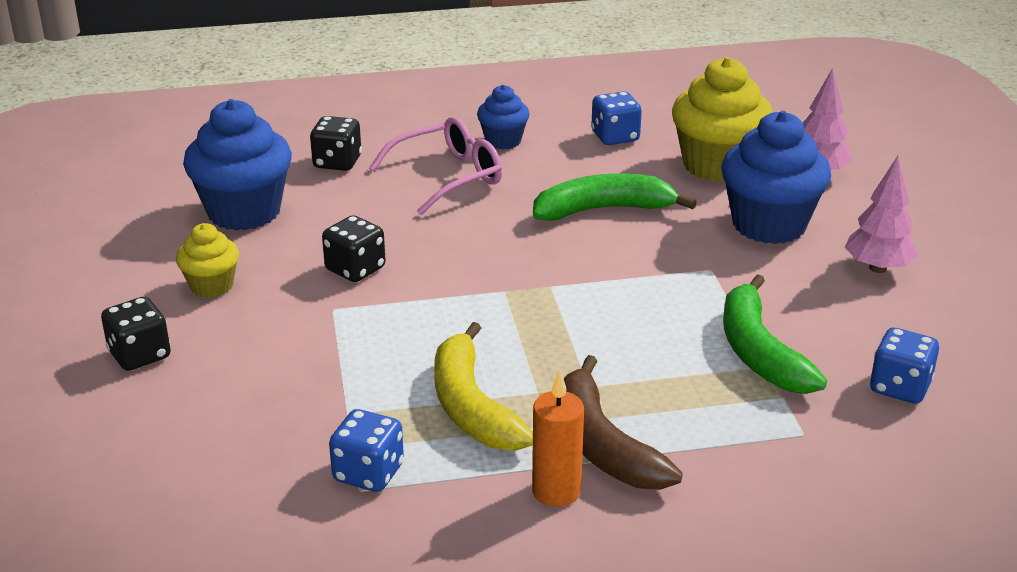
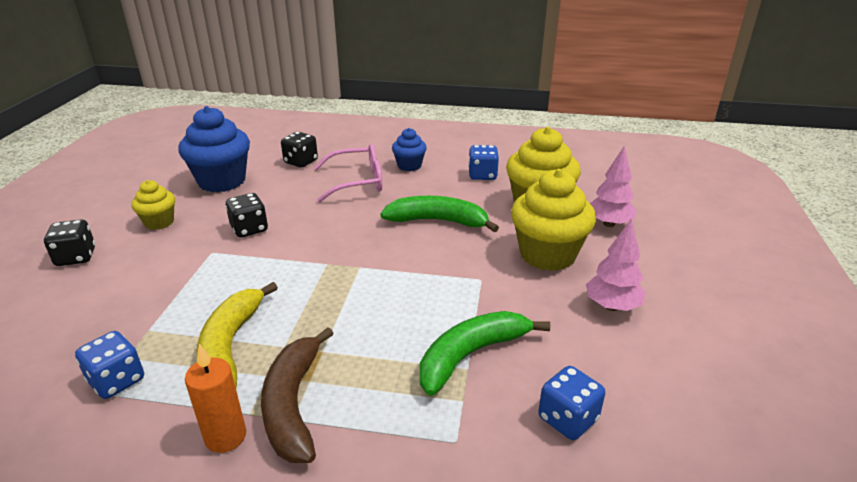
camera: 20 degrees right, 0 degrees up
blue cupcake [721,111,831,244] -> yellow cupcake [511,169,596,271]
green banana [723,274,827,394] -> green banana turned 45 degrees clockwise [420,311,550,396]

